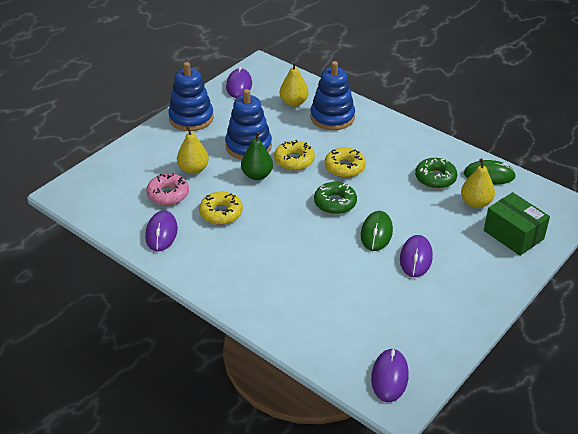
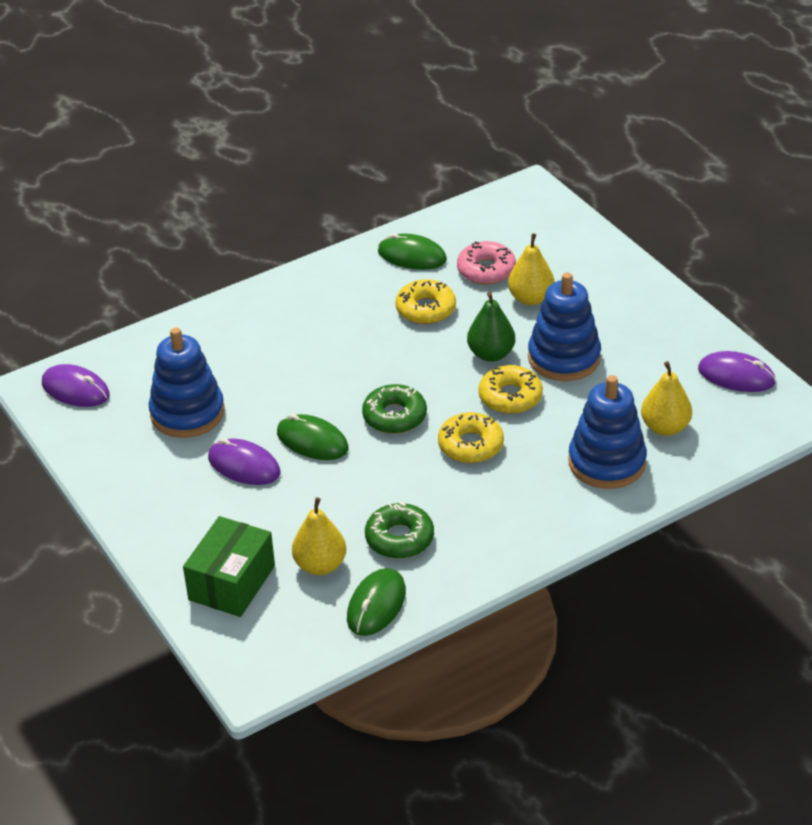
camera: 110 degrees right, 0 degrees up
purple mouse [145,210,178,252] -> green mouse [378,233,447,270]
blue stacking toy [168,62,214,131] -> blue stacking toy moved to [149,328,225,438]
green box [484,192,550,256] -> green box turned 45 degrees counterclockwise [183,516,275,617]

